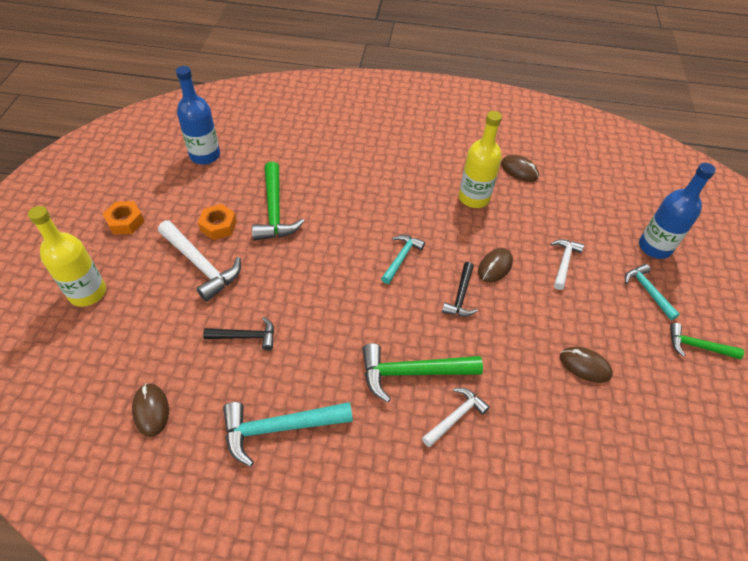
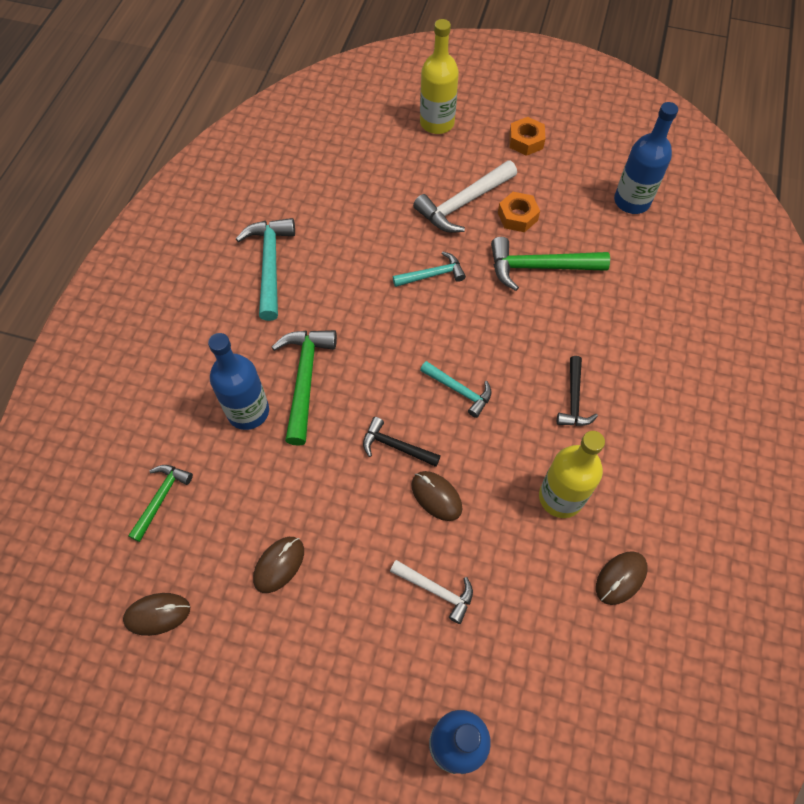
camera: 100 degrees right, 10 degrees up
brown mouse [132,383,169,437] -> brown mouse moved to [123,593,190,636]
black hammer [203,317,274,350] -> black hammer moved to [557,356,598,426]
white hammer [422,388,490,447] -> blue bottle [208,333,269,430]
turquoise hammer [625,264,680,320] -> turquoise hammer moved to [393,252,466,287]
green hammer [670,323,744,359] -> green hammer moved to [128,465,193,542]

